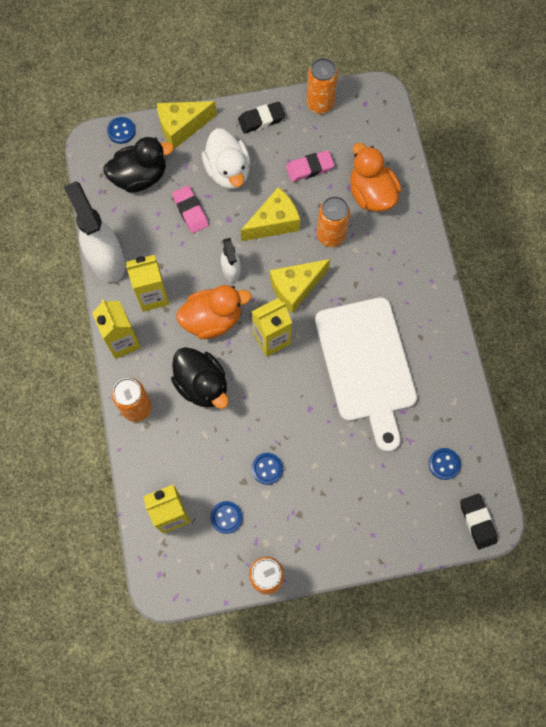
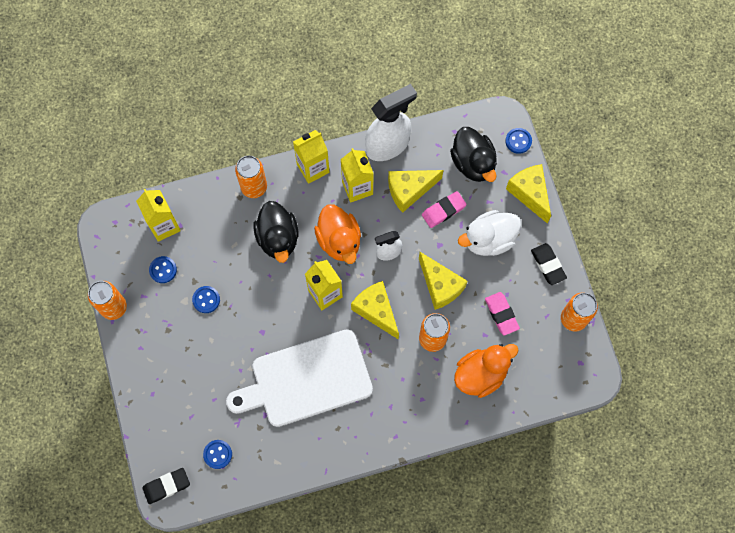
camera: 85 degrees right, 0 degrees up
black duck [171,347,228,409] -> black duck turned 60 degrees counterclockwise [253,201,299,263]
none -> yellow cheese [388,170,443,213]

